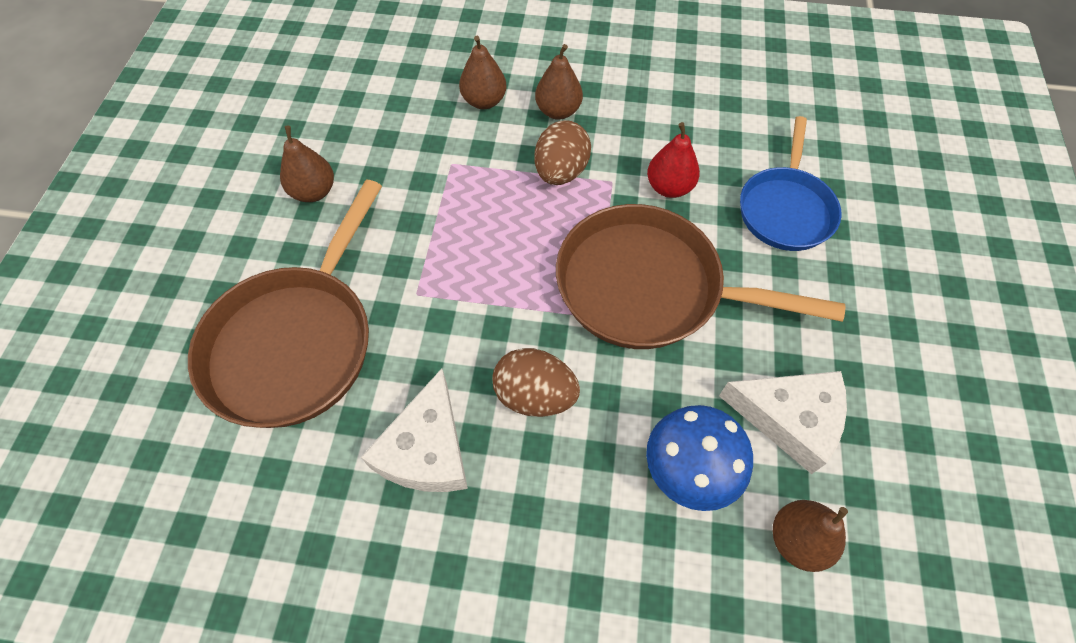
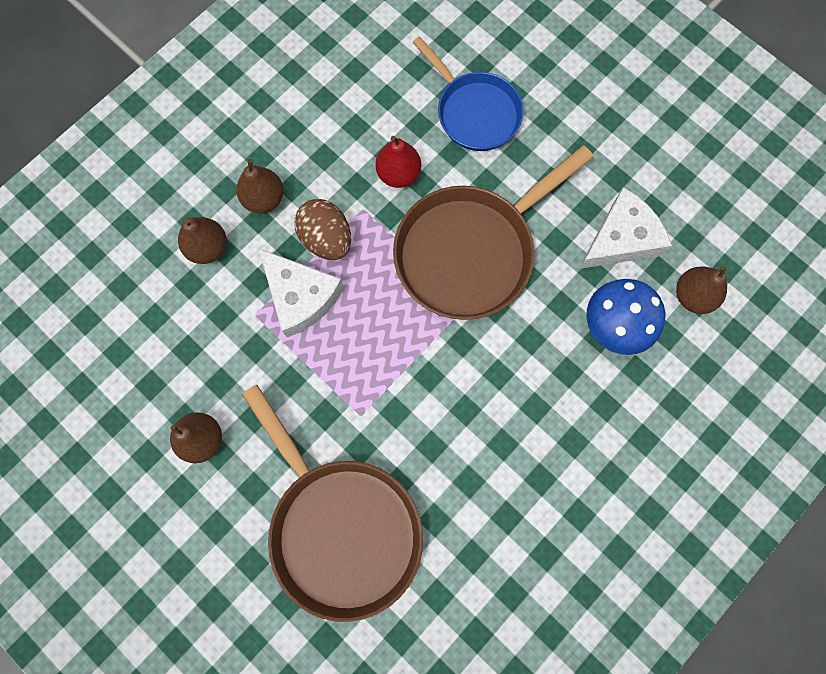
camera: 55 degrees left, 15 degrees up
white cheese [361,368,468,492] -> white cheese moved to [259,249,344,337]
brown egg [492,348,580,417] -> none

